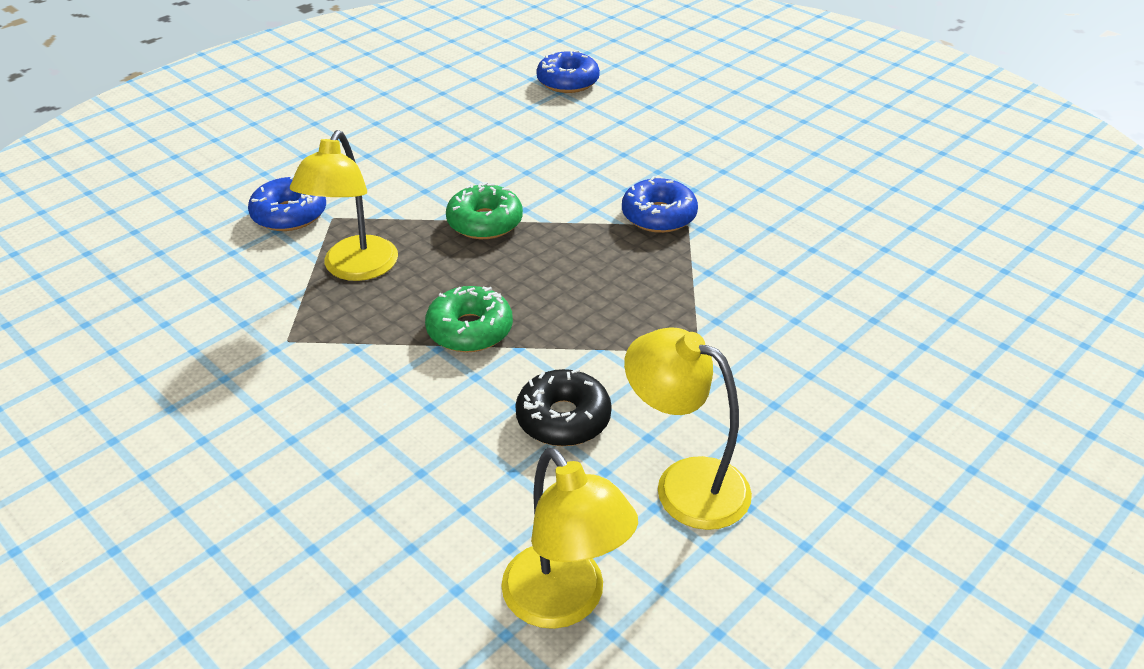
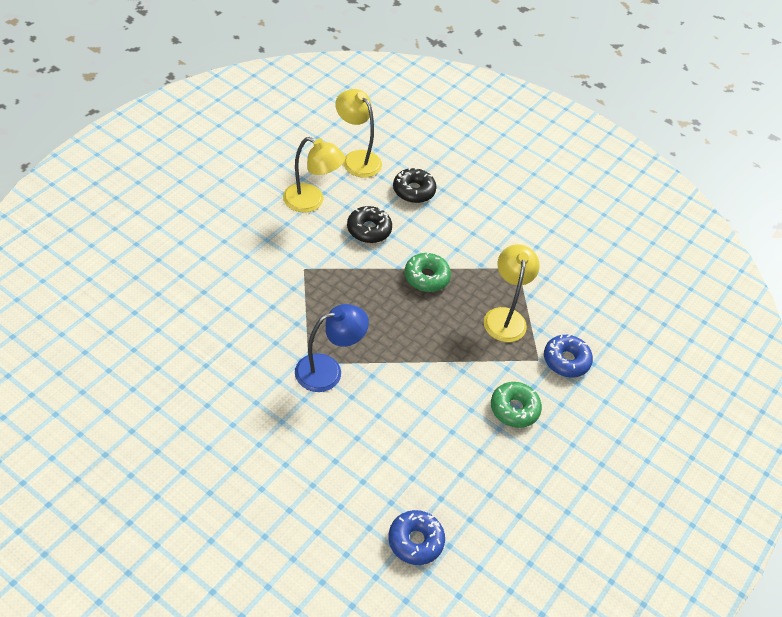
camera: 165 degrees right, 10 degrees up
green donut [446,182,523,239] -> green donut moved to [491,382,542,428]
blue donut [622,176,698,233] -> blue lamp [295,304,369,392]
none -> black donut [393,167,437,203]

